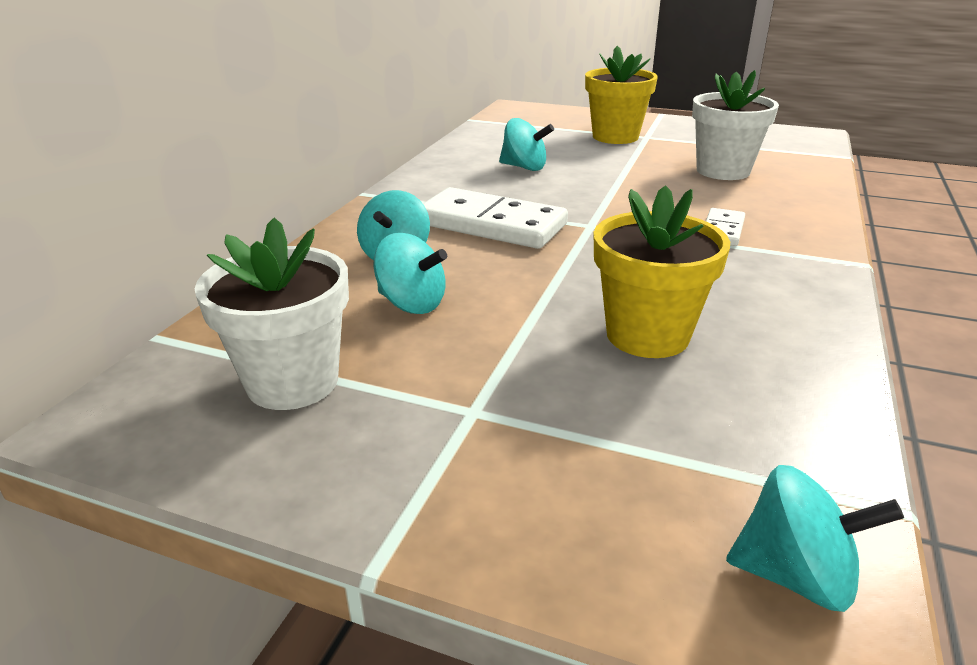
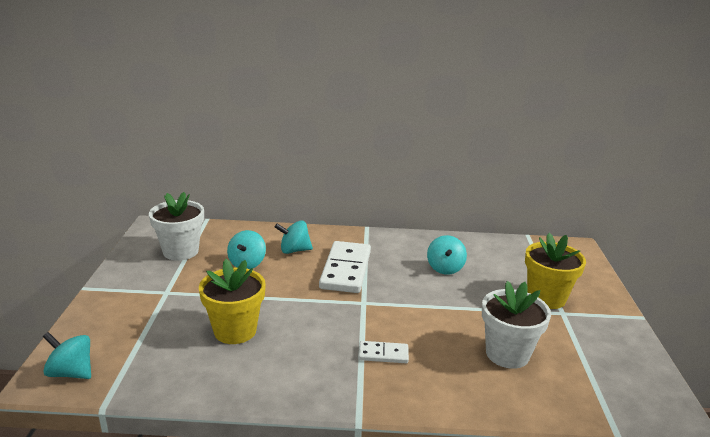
camera: 70 degrees right, 5 degrees down
turquoise spinning top [726,465,904,612] -> turquoise spinning top turned 120 degrees clockwise [43,332,91,379]

